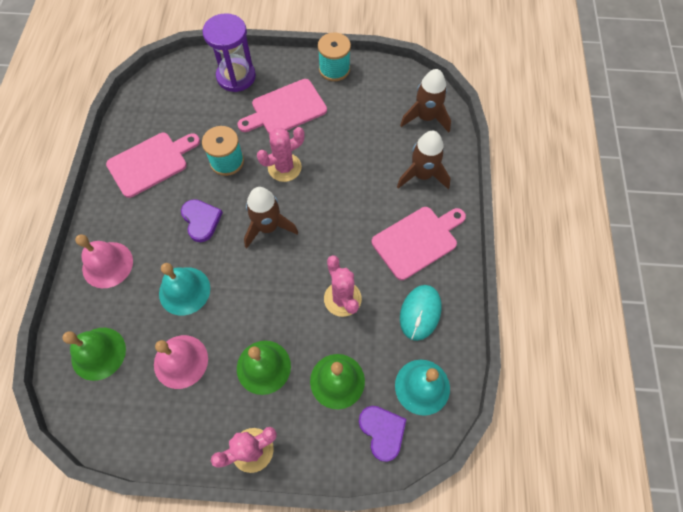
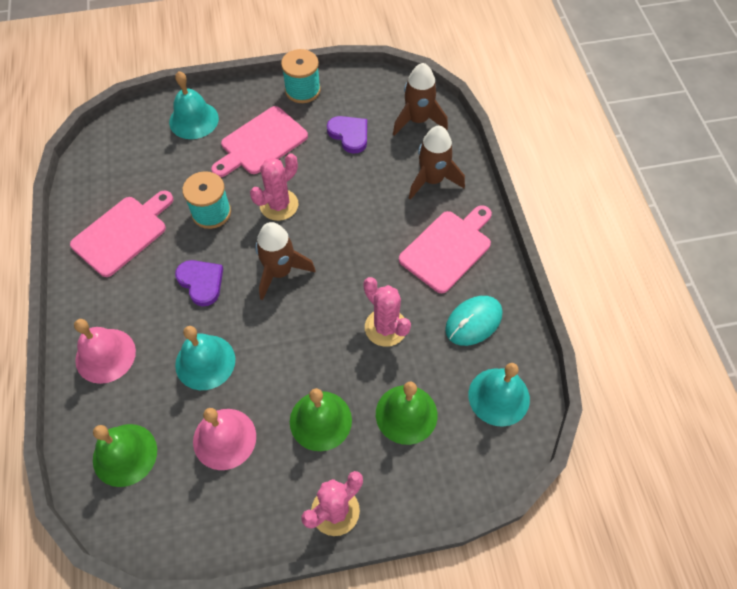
camera: 15 degrees left, 5 degrees down
purple hourglass [203,13,256,92] -> turquoise bell [169,71,219,139]
purple heart [359,406,406,462] -> purple heart moved to [327,116,367,154]
turquoise mouse [400,285,442,341] -> turquoise mouse turned 45 degrees clockwise [445,296,502,346]

